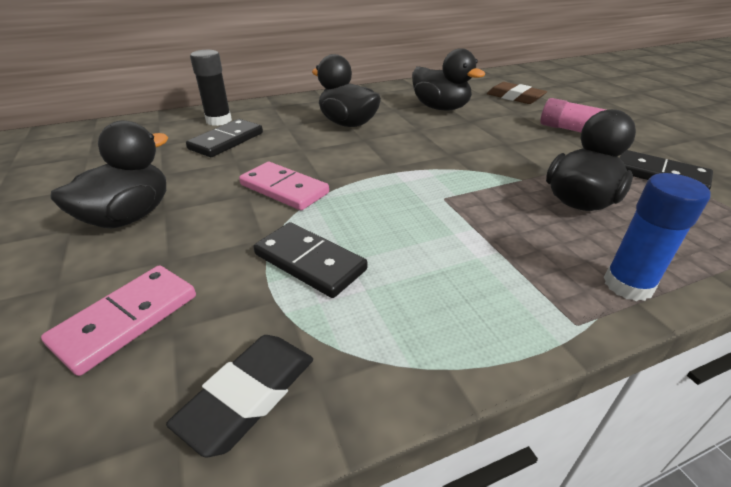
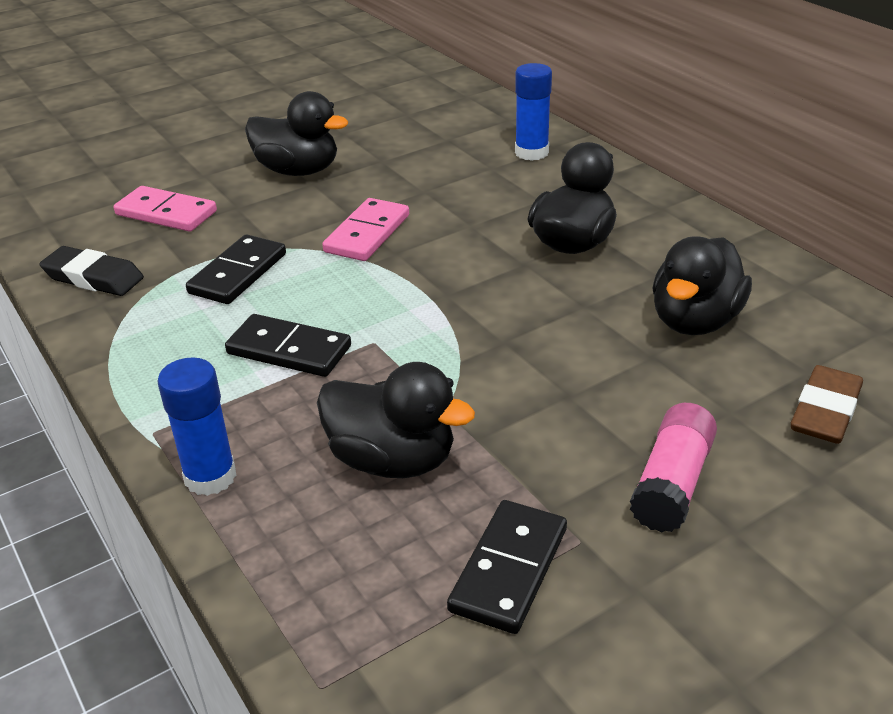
camera: 80 degrees right, 0 degrees up
black domino [186,119,263,157] -> black domino moved to [225,314,351,377]
black glue stick [190,50,232,126] -> blue glue stick [515,63,552,161]

